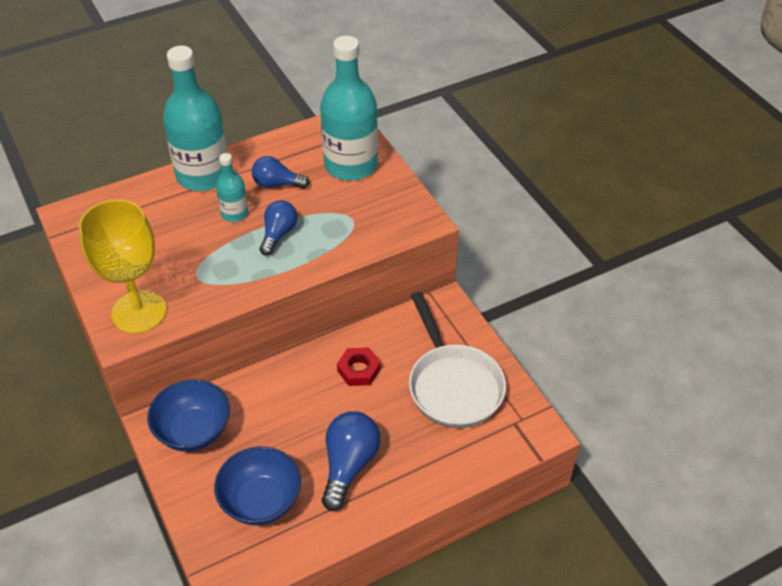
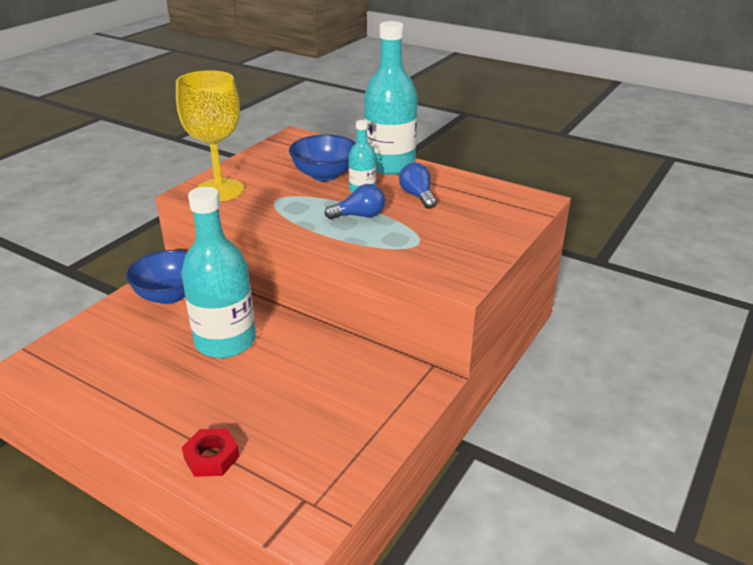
camera: 60 degrees right, 15 degrees down
blue bowl [214,446,301,525] -> blue bowl moved to [289,135,355,181]
turquoise bottle [320,36,378,181] -> turquoise bottle moved to [181,187,256,358]
blue light bulb [322,411,380,511] -> none
red nut [337,347,381,386] -> red nut moved to [182,428,240,477]
white pan [409,292,506,428] -> none

